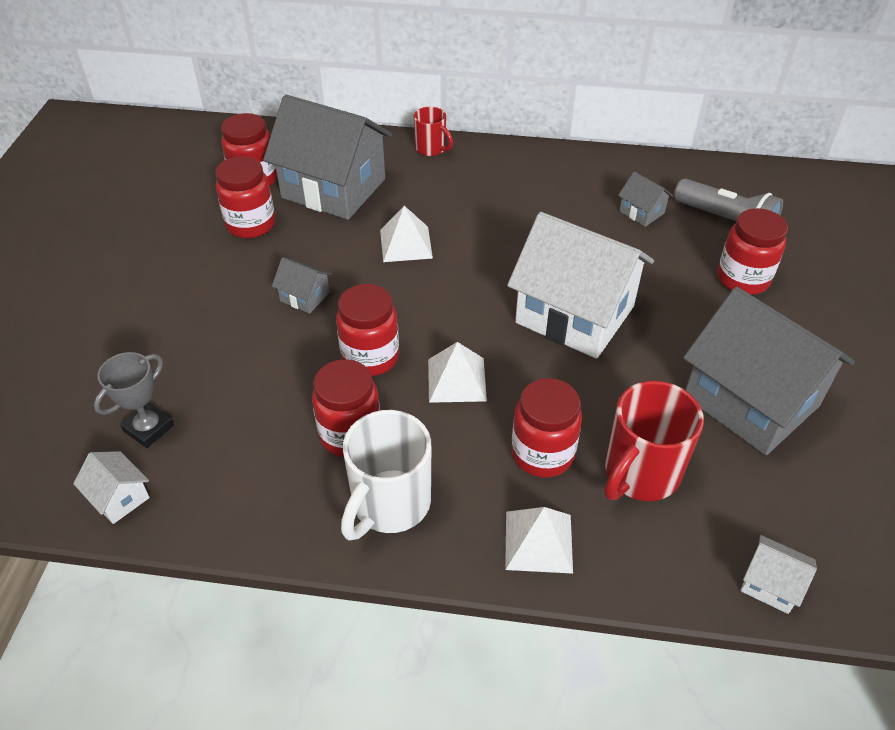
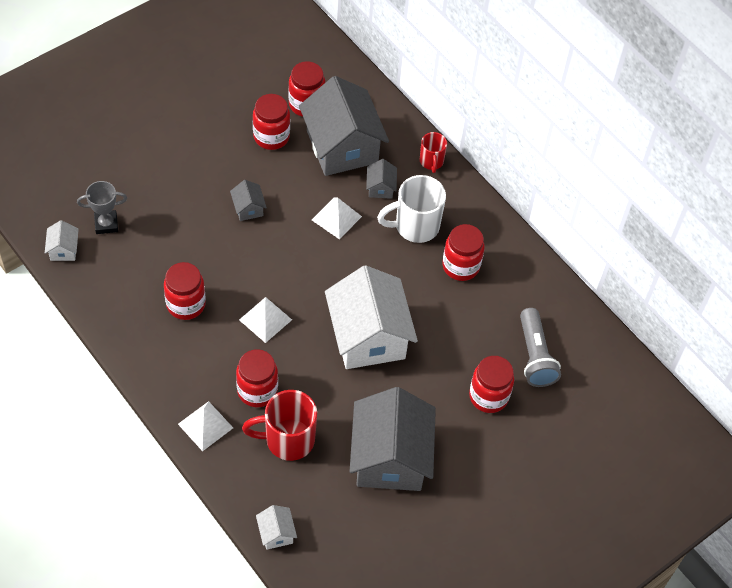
camera: 40 degrees right, 10 degrees up
red jar [336,284,399,376] -> red jar moved to [442,224,485,281]
white mug [341,410,431,540] -> white mug moved to [377,175,446,243]
grey house [618,172,673,227] -> grey house moved to [366,159,397,199]

